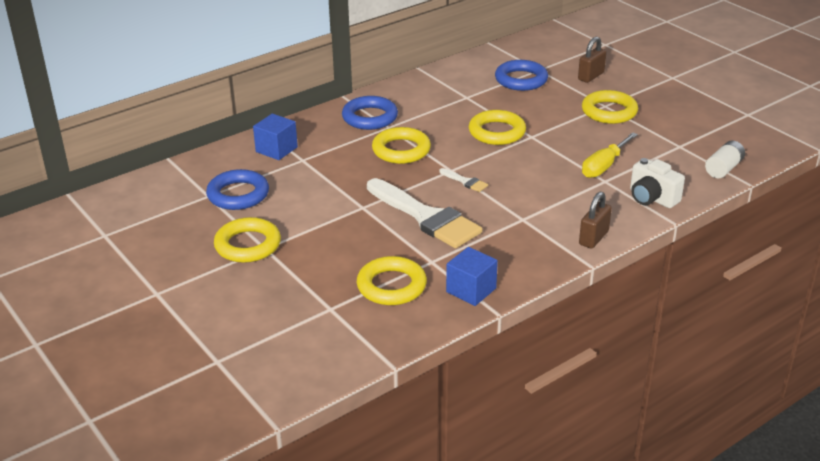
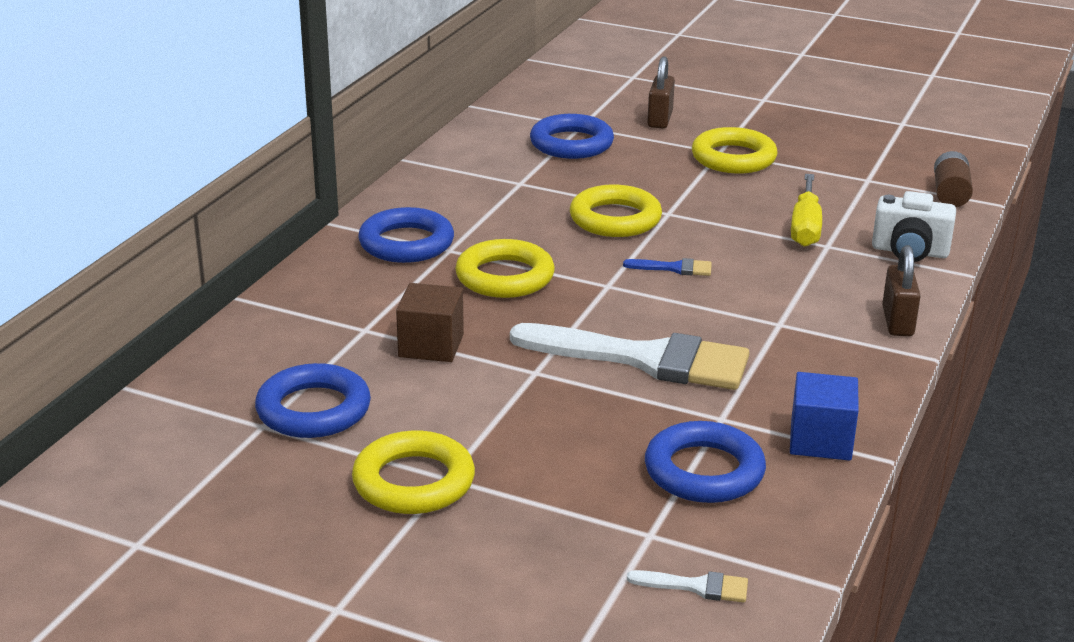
camera: 30 degrees left, 5 degrees down
blue cube [253,114,298,160] -> none
yellow ring [357,256,427,305] -> blue ring [645,421,766,503]
white brush [439,168,488,192] -> white brush moved to [627,570,748,603]
white battery [705,141,745,178] -> brown battery [934,151,973,207]
none -> brown cube [396,283,464,362]
none -> blue brush [623,258,712,276]

